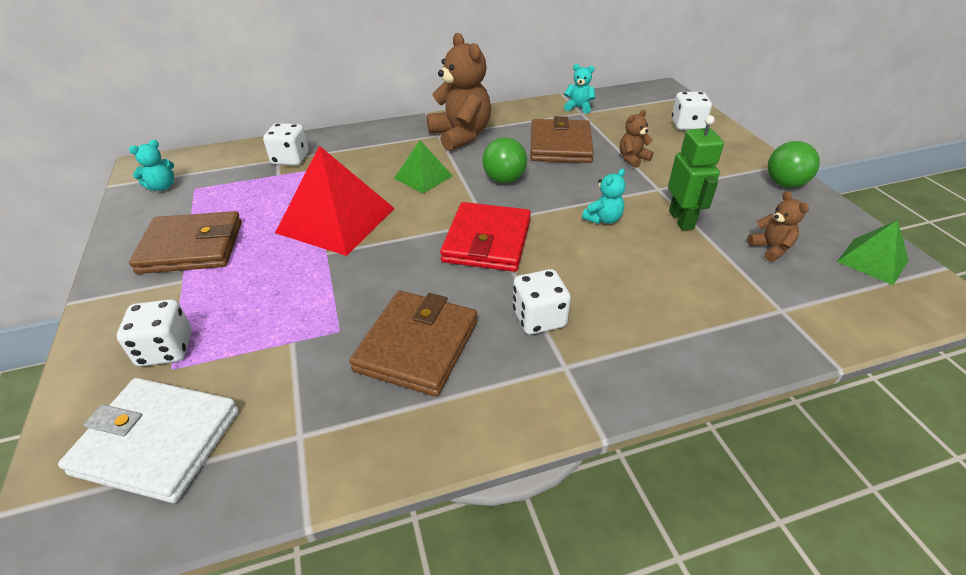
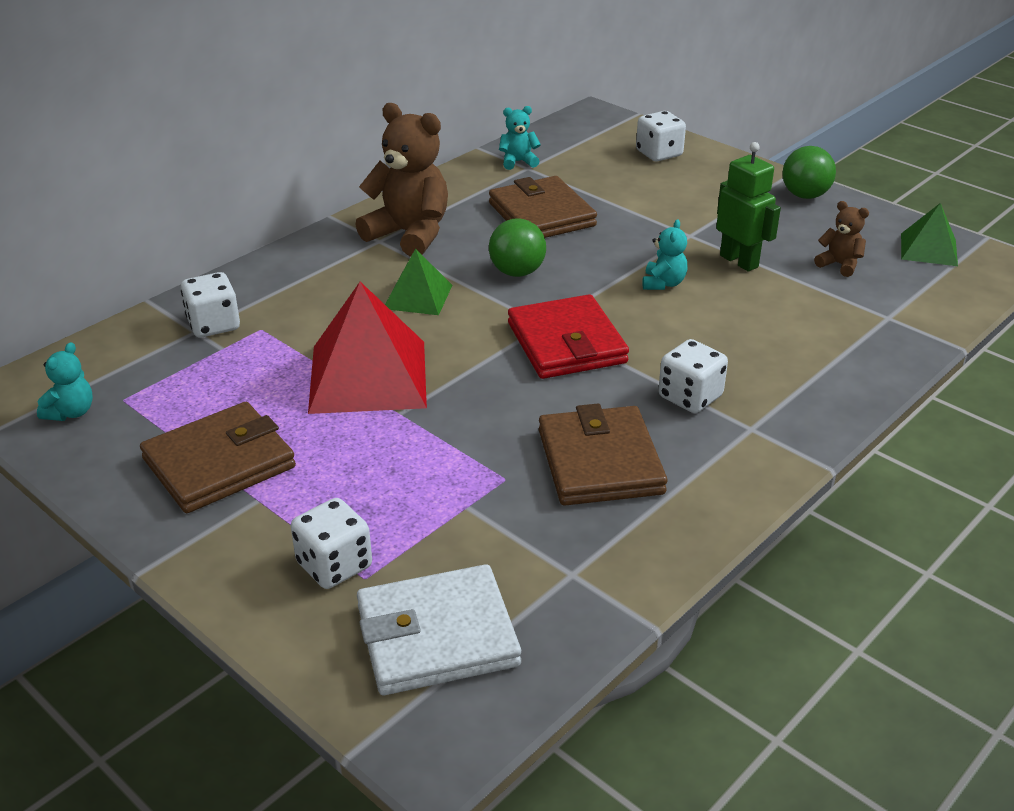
camera: 30 degrees left, 5 degrees down
brown teddy bear [620,110,654,168] -> none

